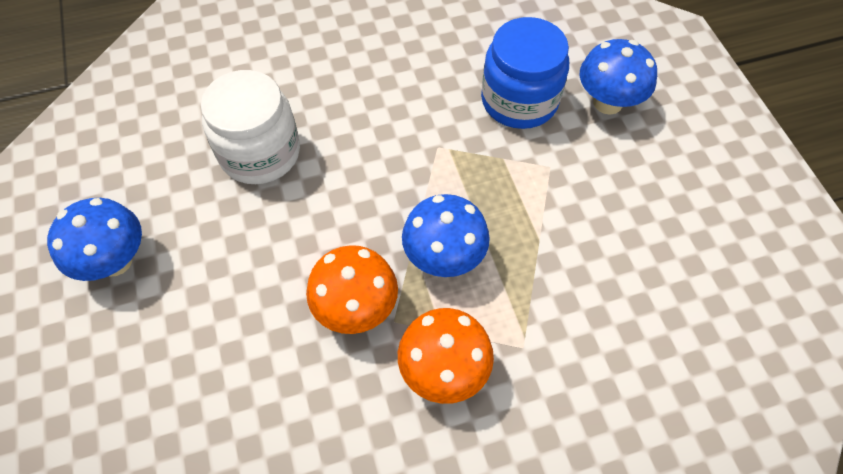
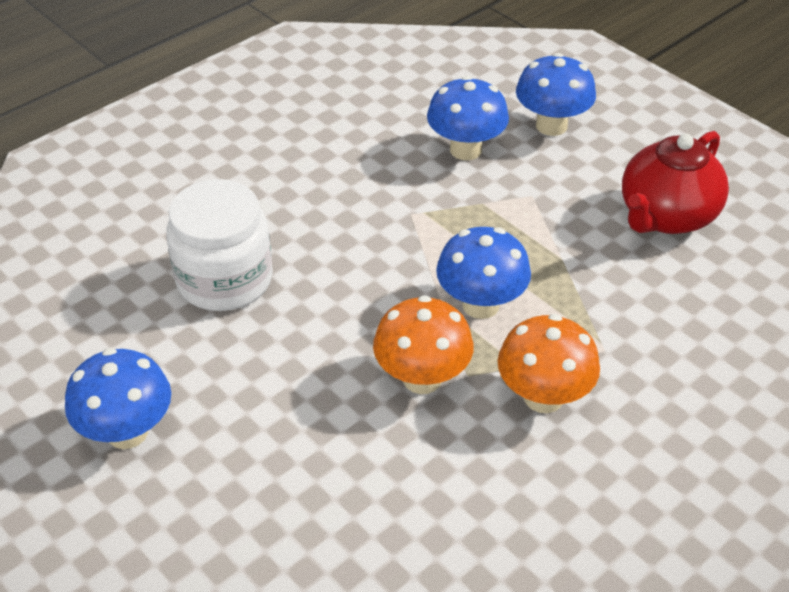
camera: 25 degrees left, 15 degrees down
blue jar [481,17,569,129] -> blue mushroom [427,76,509,160]
none -> red teapot [622,131,729,234]

